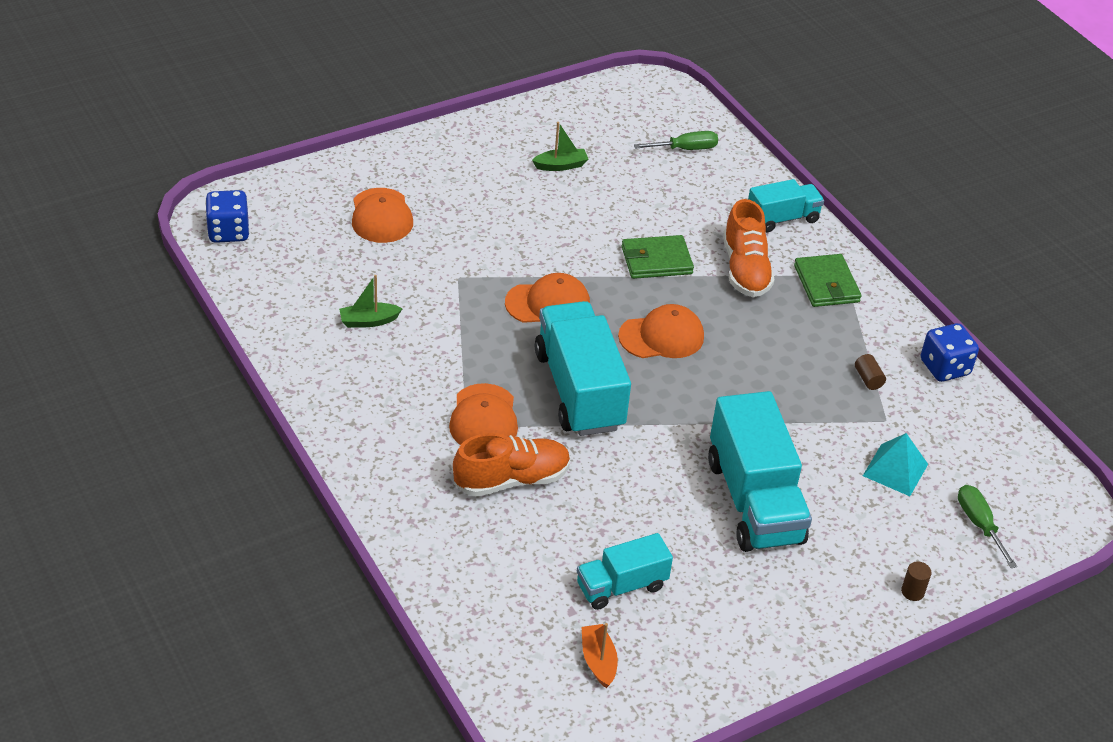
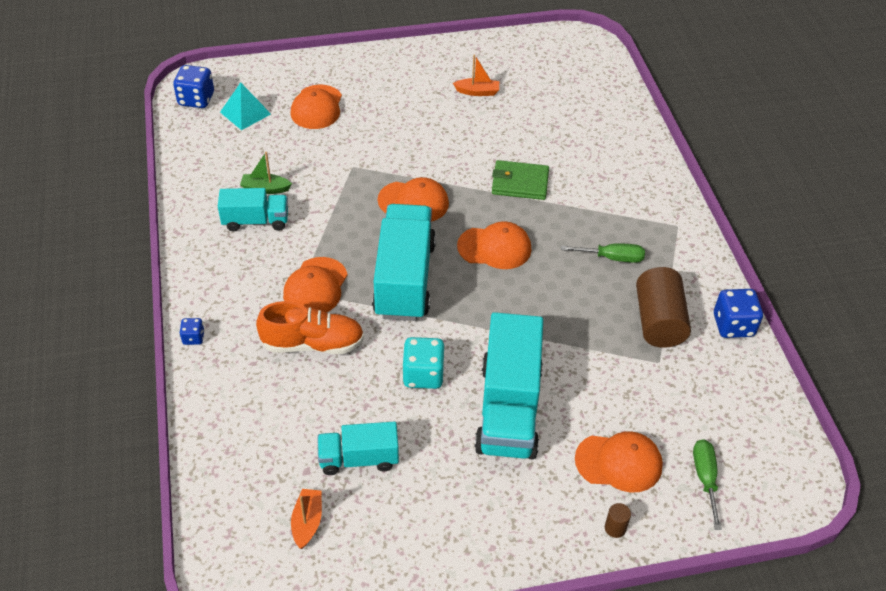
camera: 20 degrees right, 5 degrees up
green boat [532,122,588,171] -> orange boat [453,54,499,96]
green screwdriver [634,131,718,150] -> green screwdriver moved to [561,243,645,263]
orange shoe [723,199,775,297] -> none
turquoise truck [748,179,824,232] -> turquoise truck moved to [218,188,288,232]
green wallet [794,254,861,307] -> none
brown cylinder [855,354,886,390] -> brown cylinder [636,267,691,348], size x2.44
turquoise pyramid [863,433,928,496] -> turquoise pyramid moved to [220,82,271,130]
none -> blue dice [179,318,205,345]
none -> turquoise dice [402,337,444,389]
none -> orange cap [575,431,663,492]

